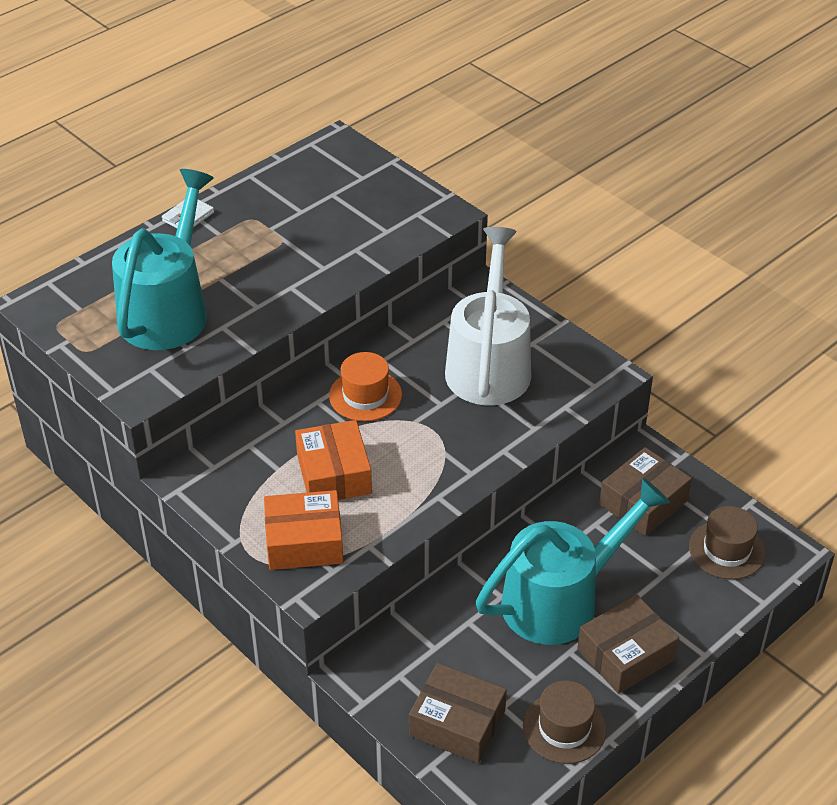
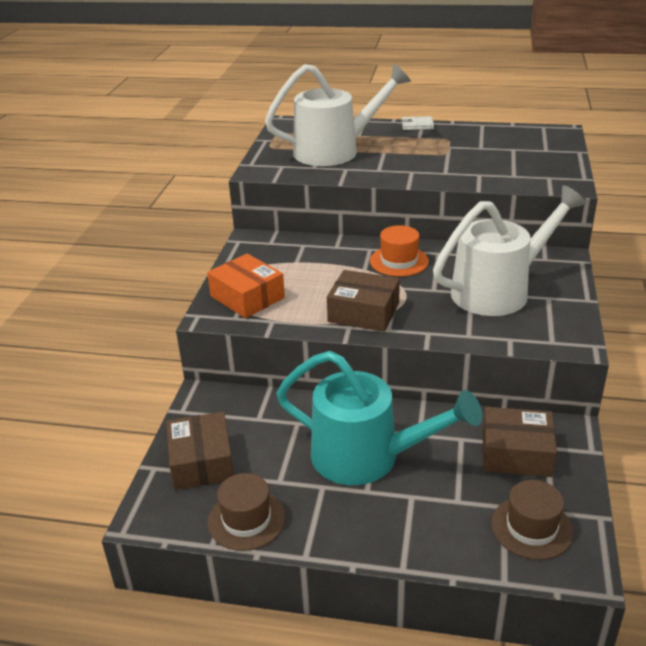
camera: 55 degrees right, 10 degrees down
turquoise watering can [112,169,214,350] -> white watering can [265,63,411,166]
orange box [295,420,372,500] -> none
brown box [577,594,679,694] -> brown box moved to [327,270,400,332]

